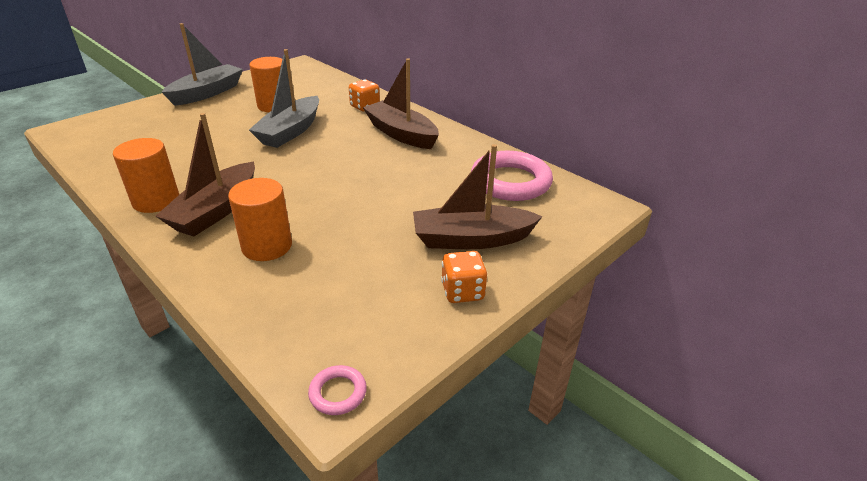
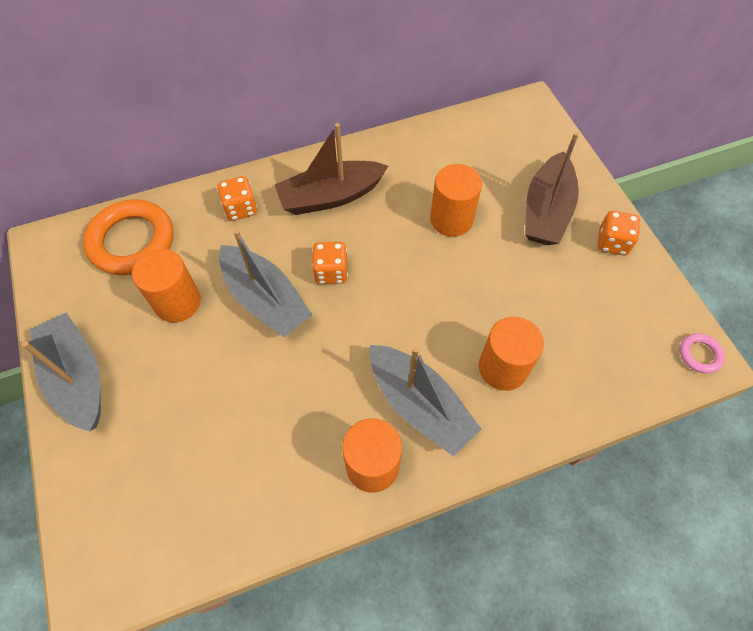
camera: 65 degrees left, 25 degrees up
brown boat [156,113,255,237] -> grey boat [370,345,481,456]
pink ring [471,151,553,201] -> none
none -> orange ring [83,199,173,275]
none -> orange dice [312,242,348,284]
none -> orange cylinder [430,164,482,237]

